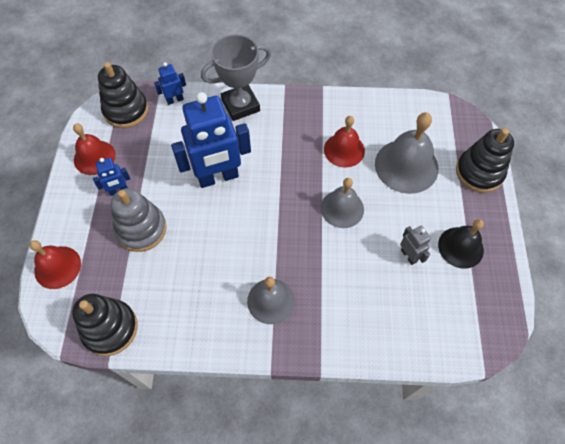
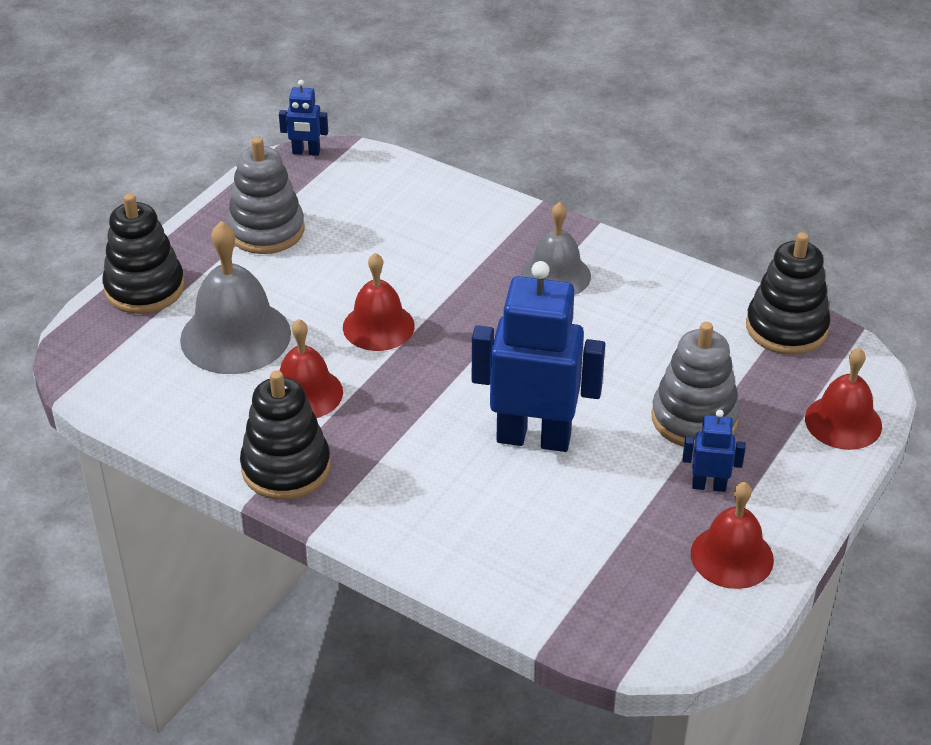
camera: 150 degrees left, 20 degrees down
black stacking toy [98,62,148,128] -> black stacking toy moved to [240,370,331,500]
blue robot [154,62,186,105] -> blue robot moved to [279,80,328,156]
grey trophy [201,34,271,121] -> none
grey bell [321,178,364,228] -> red bell [343,253,415,351]
grey robot [400,225,431,265] -> none
black bell [438,219,484,269] -> grey stacking toy [227,137,304,254]

